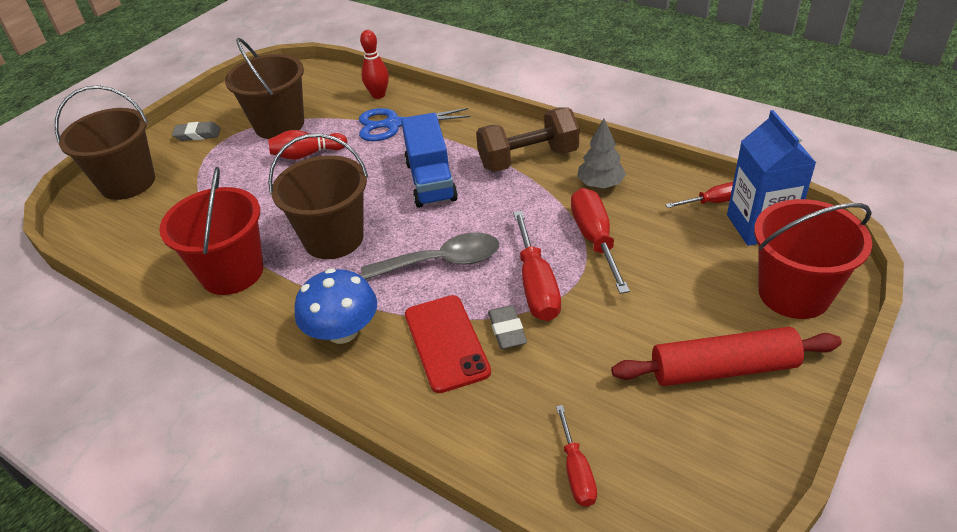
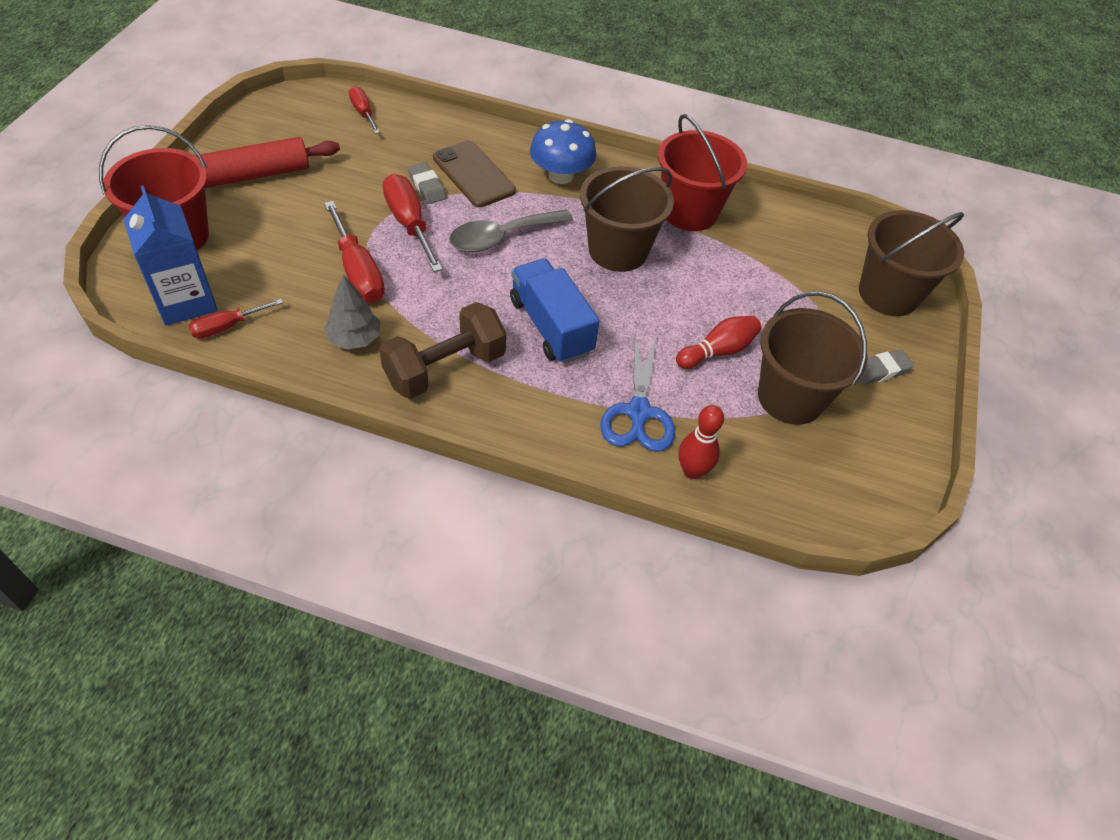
camera: 155 degrees right, 10 degrees up
blue scissors [359,108,470,141] -> blue scissors turned 120 degrees clockwise [601,334,675,452]
red phone [405,295,491,393] -> brown phone [433,141,516,207]

